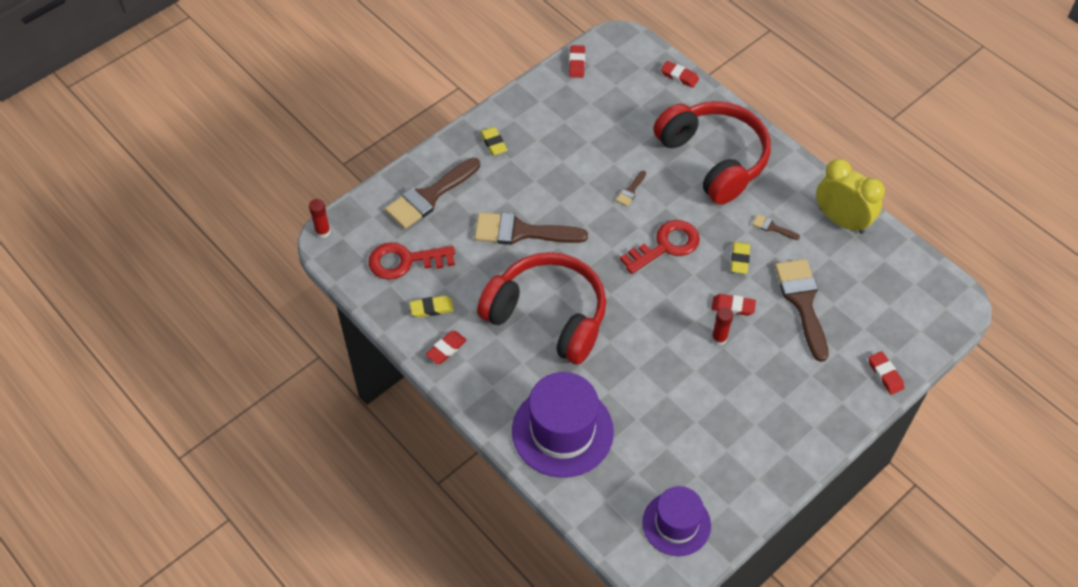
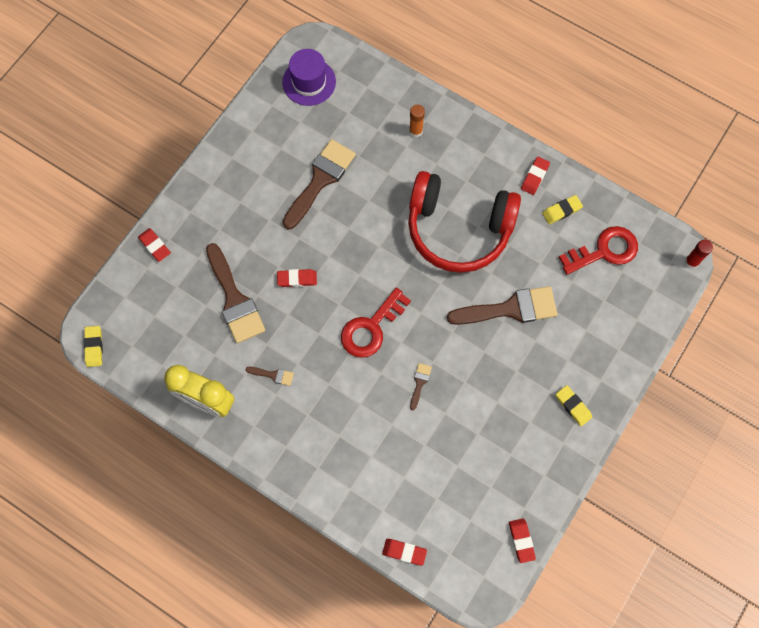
camera: 165 degrees right, 15 degrees up
brown brush [385,158,480,229] -> brown brush moved to [283,139,356,229]
purple hat [512,372,614,478] -> orange glue stick [409,105,425,138]
red headphones [653,101,771,205] -> none
red glue stick [712,307,734,346] -> none
yellow eraser [731,242,750,274] -> yellow eraser moved to [84,326,103,367]

